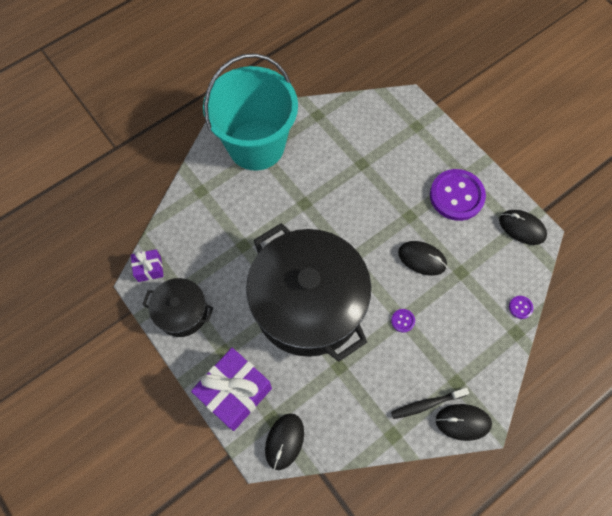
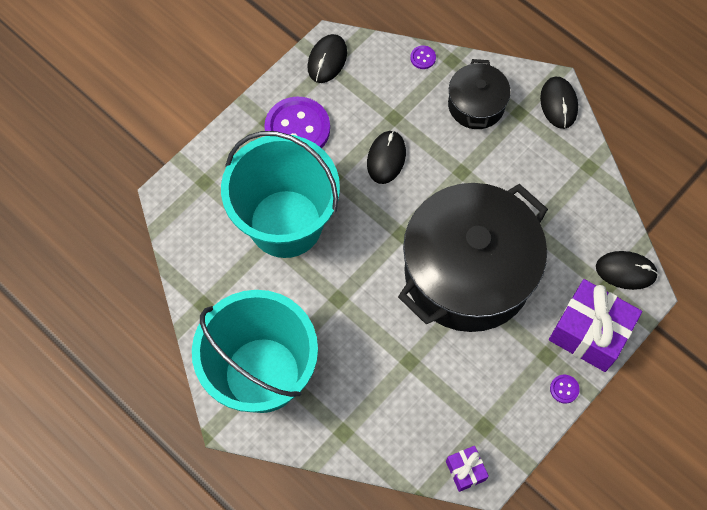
camera: 100 degrees left, 0 degrees up
black pot [142,278,213,337] -> black pot moved to [448,59,511,129]
purple button [391,309,415,332] -> purple button moved to [550,374,580,403]
black toothbrush [391,387,469,419] -> none
none -> turquoise bucket [221,131,340,258]

